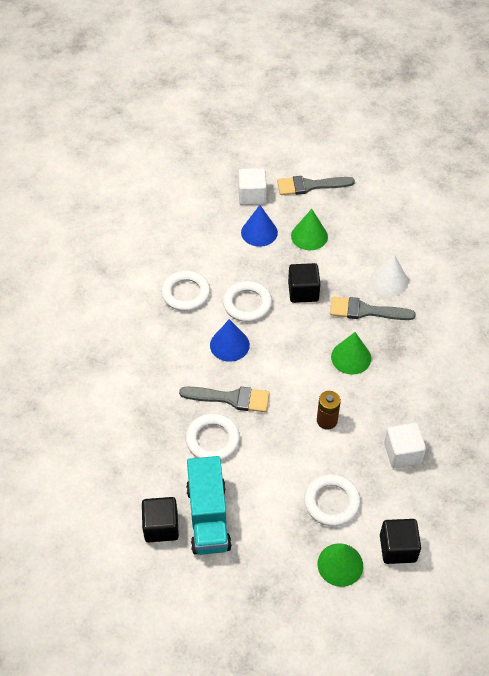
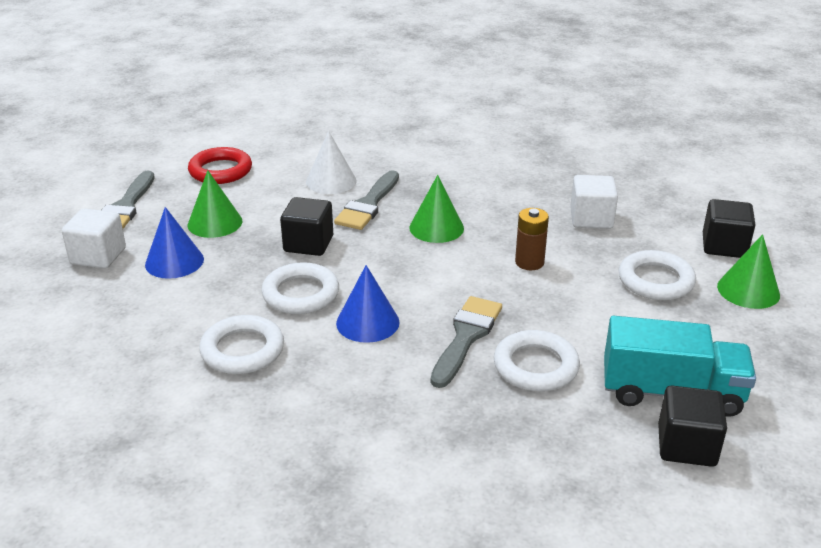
camera: 75 degrees left, 20 degrees down
none -> red ring [188,147,252,184]

